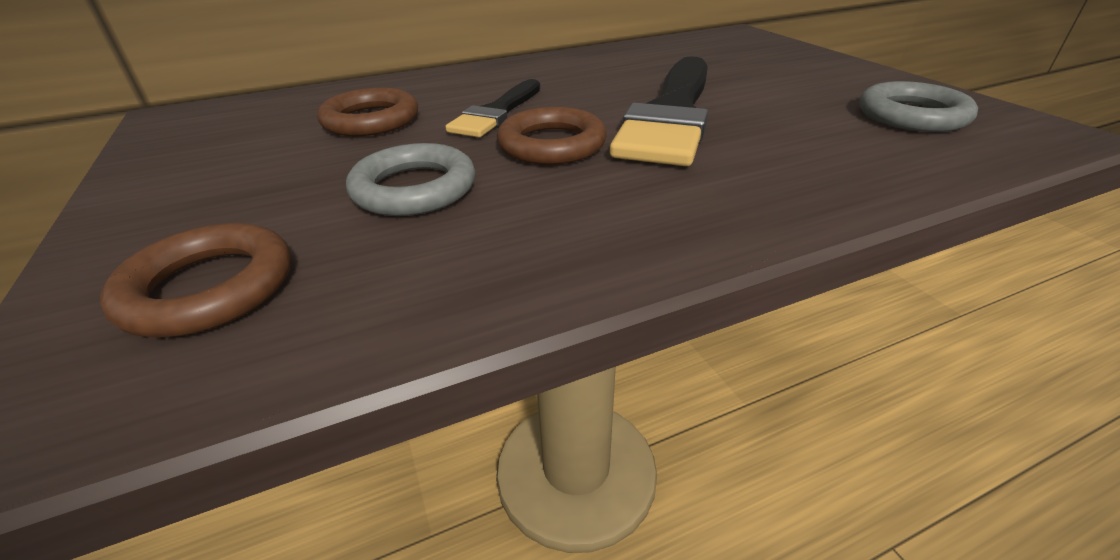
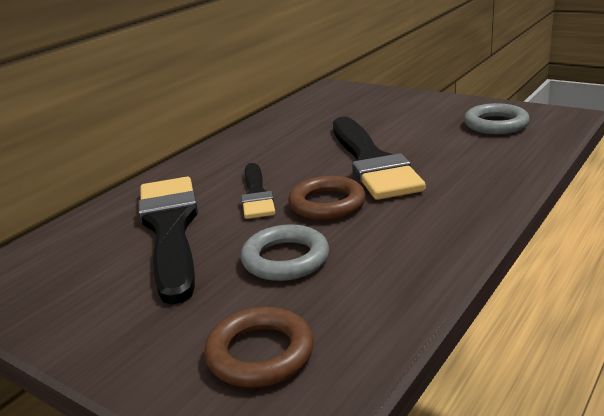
camera: 30 degrees left, 10 degrees down
brown ring [317,87,418,136] -> black brush [138,177,198,305]

